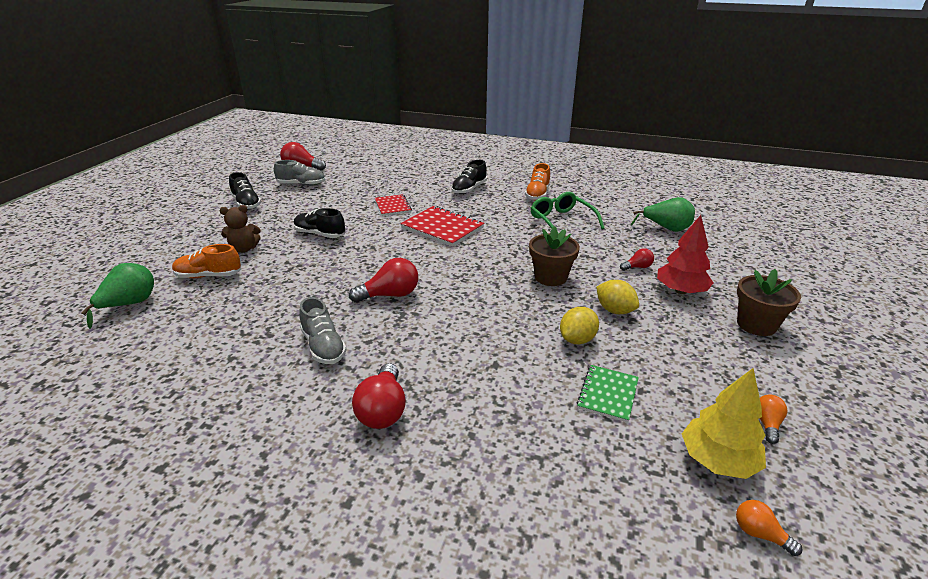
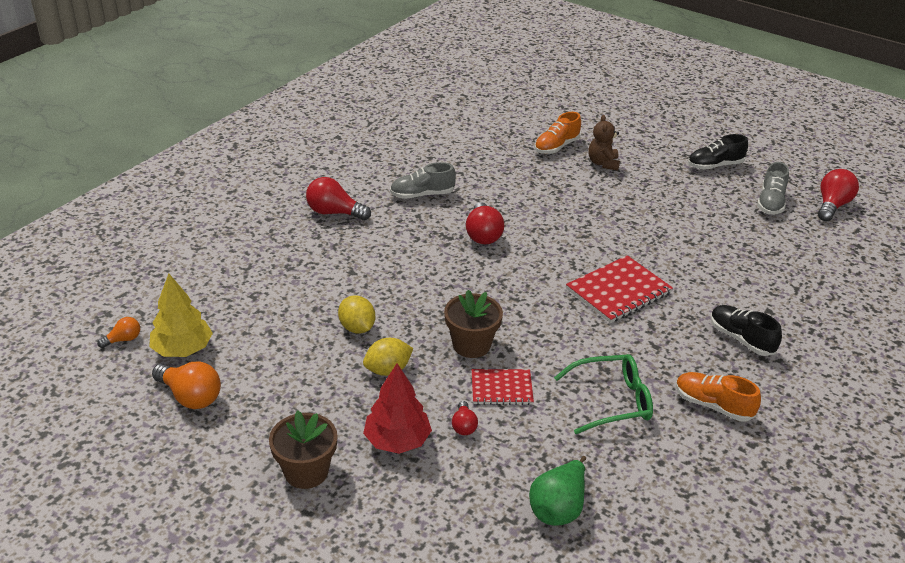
camera: 105 degrees right, 5 degrees up
green pear [81,263,154,329] -> none
orange shoe [172,244,241,278] -> orange shoe turned 150 degrees counterclockwise [535,112,581,154]
black shoe [294,208,345,238] -> none
red notebook [375,194,412,216] -> red notebook moved to [472,369,534,405]
green notebook [577,365,639,422] -> none
orange light bulb [760,395,788,444] -> orange light bulb [152,362,221,409], size x1.83

